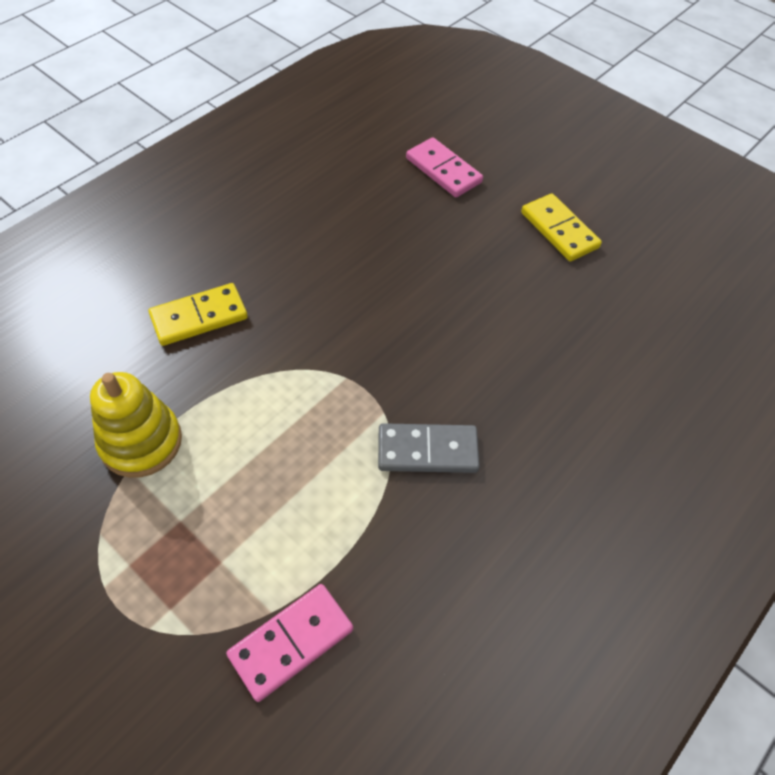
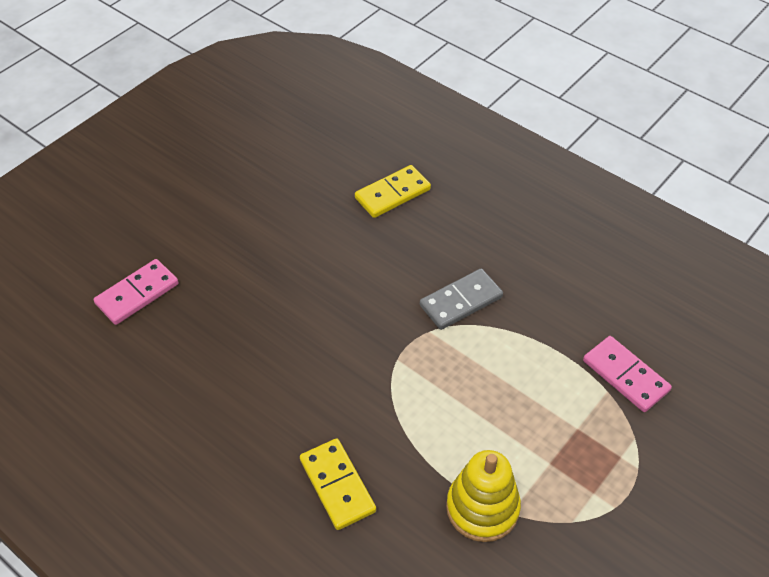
camera: 90 degrees left, 5 degrees down
grey domino [378,423,480,473] -> grey domino turned 60 degrees clockwise [420,269,503,330]
yellow domino [521,193,602,262] -> yellow domino moved to [355,165,431,218]

